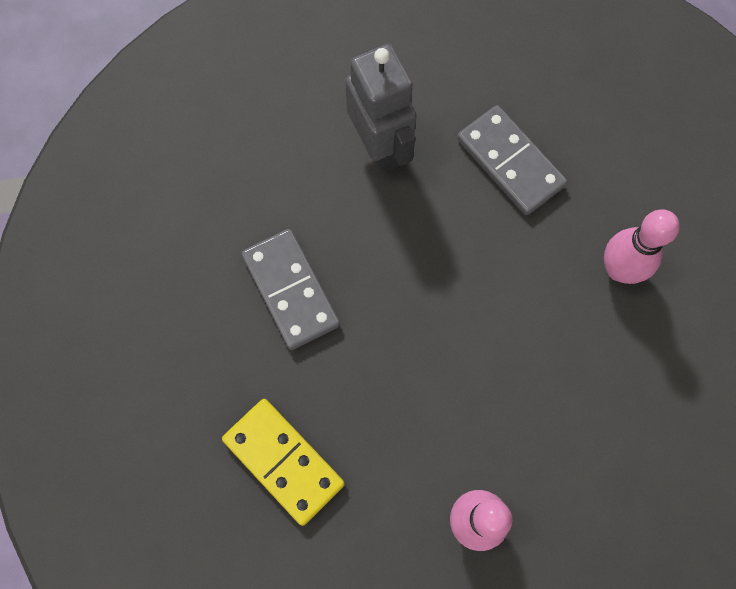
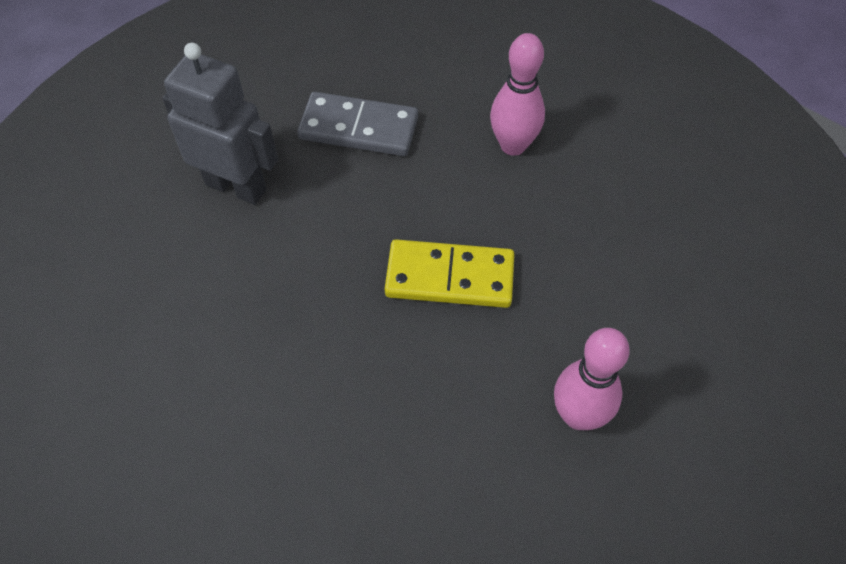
camera: 40 degrees left, 15 degrees down
yellow domino [222,399,345,526] -> yellow domino moved to [385,239,515,308]
grey domino [241,229,340,350] -> none

